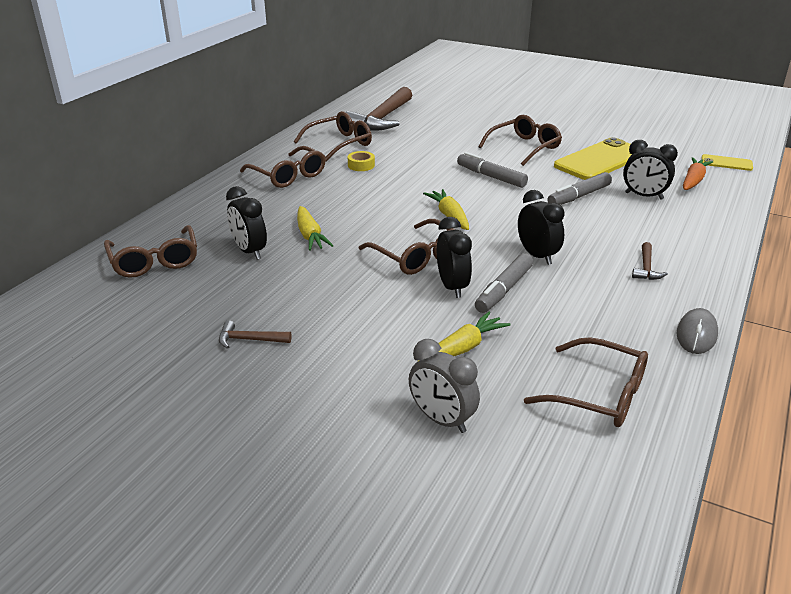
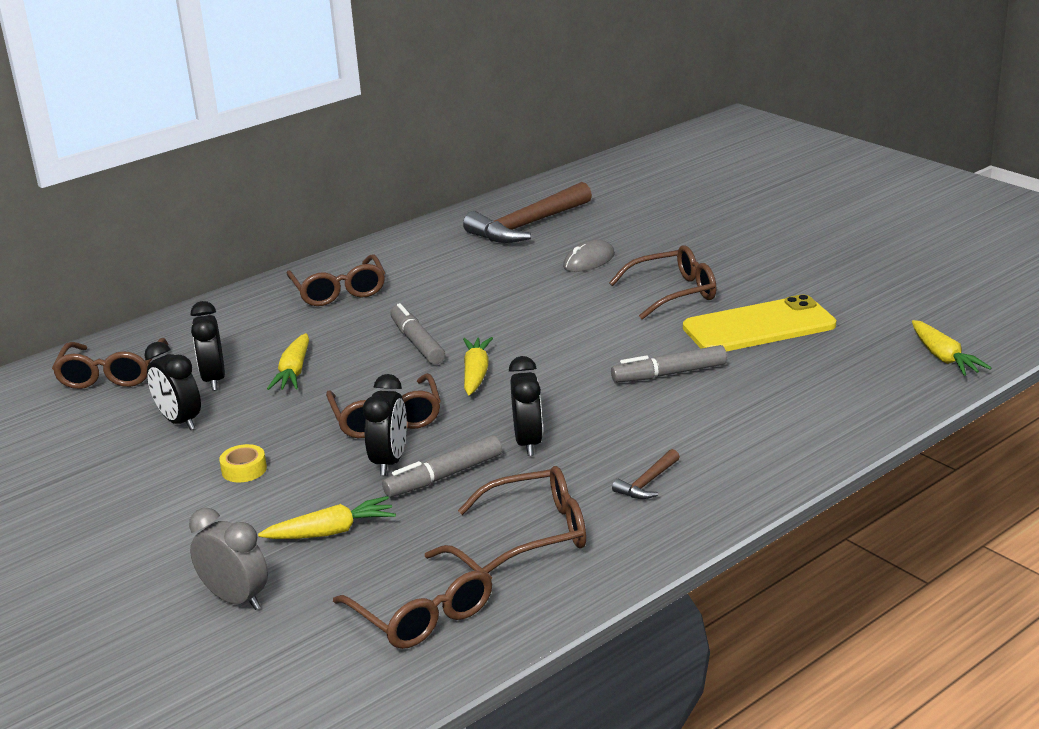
camera: 25 degrees right, 5 degrees down
brown hammer [219,321,291,349] -> none
brown glasses [294,111,372,161] -> brown glasses moved to [458,466,586,573]
yellow tape [348,151,375,171] -> yellow tape moved to [219,444,267,483]
grey clock [409,339,480,433] -> grey clock turned 150 degrees clockwise [189,508,268,610]
grey marker [457,152,528,188] -> grey marker moved to [390,303,445,364]
black clock [623,140,678,200] -> black clock moved to [144,342,201,430]
grey mouse [677,308,718,354] -> grey mouse moved to [563,240,615,272]
orange carrot [683,157,713,190] -> none
yellow phone [702,154,753,171] -> yellow carrot [912,320,992,376]

